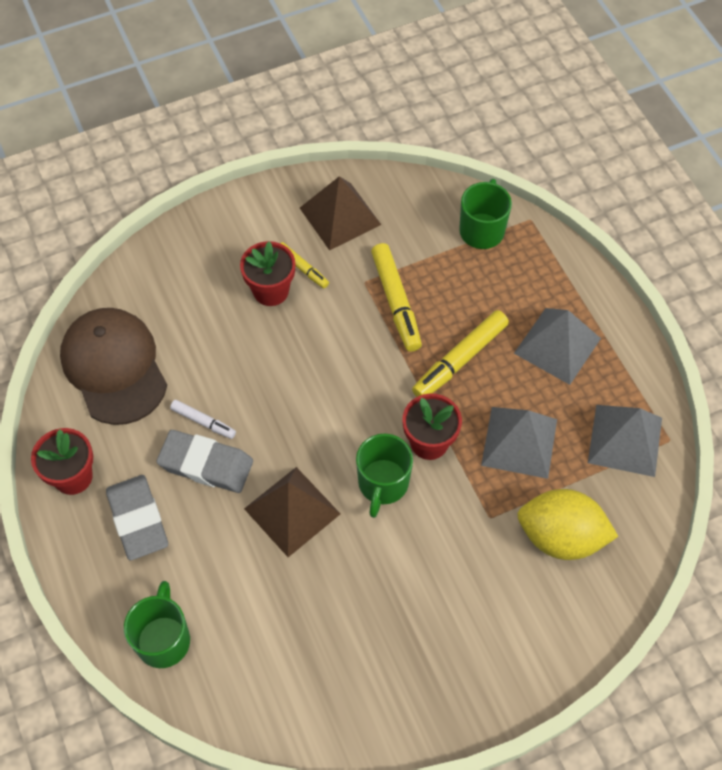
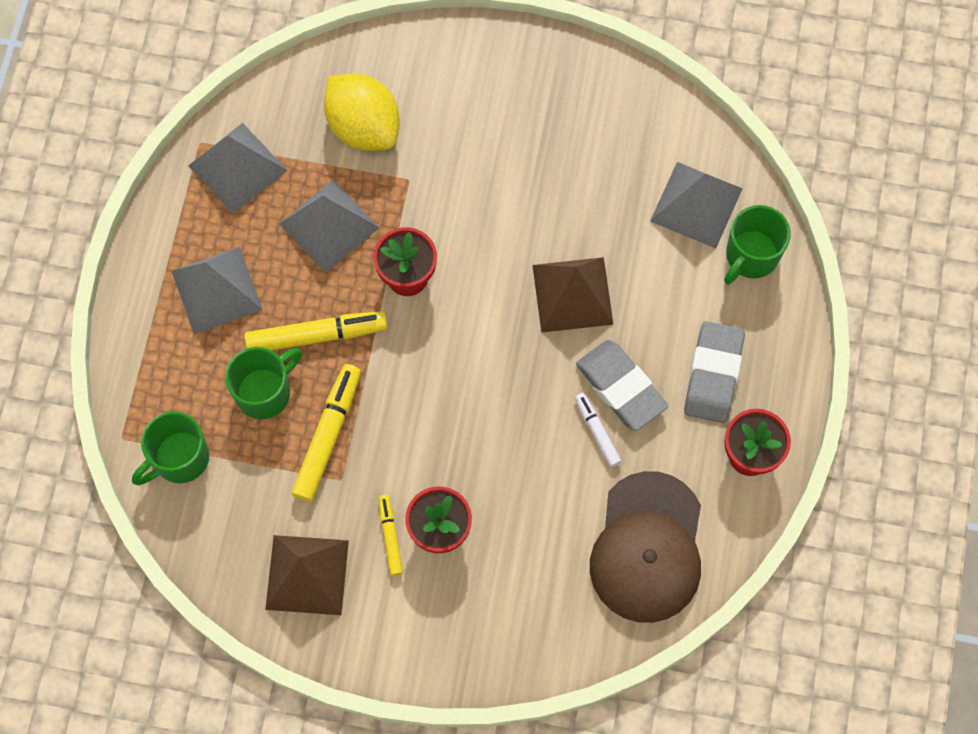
camera: 145 degrees left, 10 degrees up
green mug [356,434,413,518] -> green mug moved to [225,347,302,419]
none -> grey pyramid [650,162,743,248]

